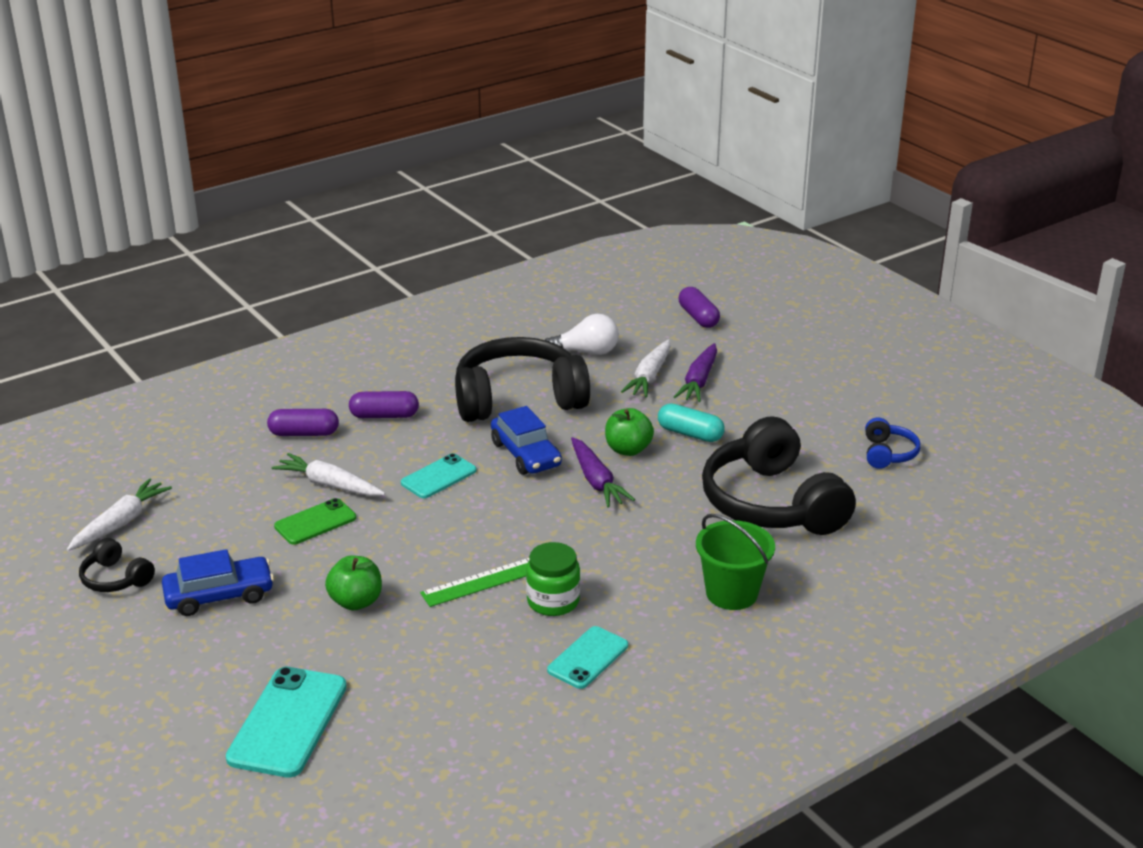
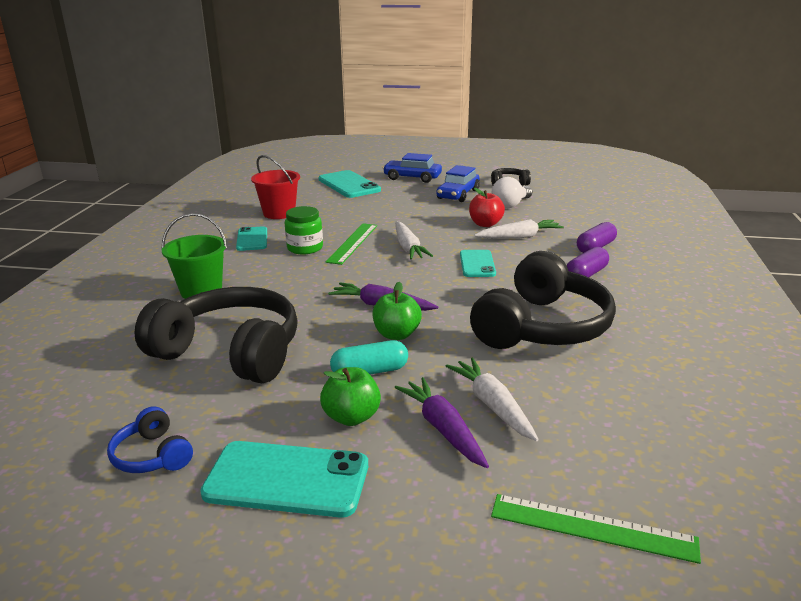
camera: 135 degrees right, 5 degrees down
white carrot [67,478,172,551] -> white carrot moved to [395,222,433,260]
green phone [274,498,356,545] -> red apple [469,188,505,227]
green apple [325,555,382,610] -> green apple moved to [320,367,381,426]
blue car [491,406,562,475] -> blue car moved to [383,153,442,183]
white light bulb [545,314,619,355] -> white light bulb moved to [491,177,532,208]
purple capsule [679,287,720,328] -> green ruler [491,494,701,564]
none -> turquoise phone [200,441,368,518]
none -> red bucket [251,155,300,219]

